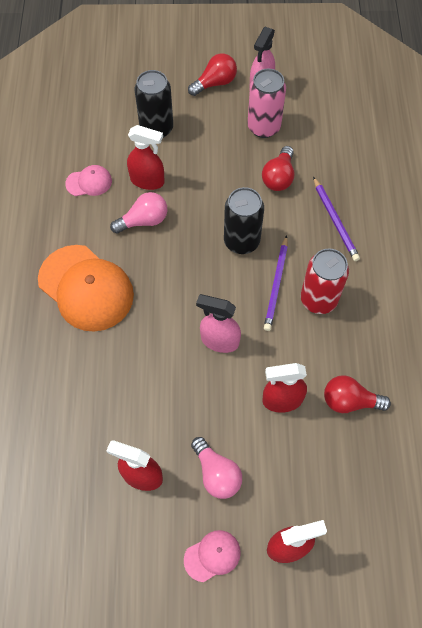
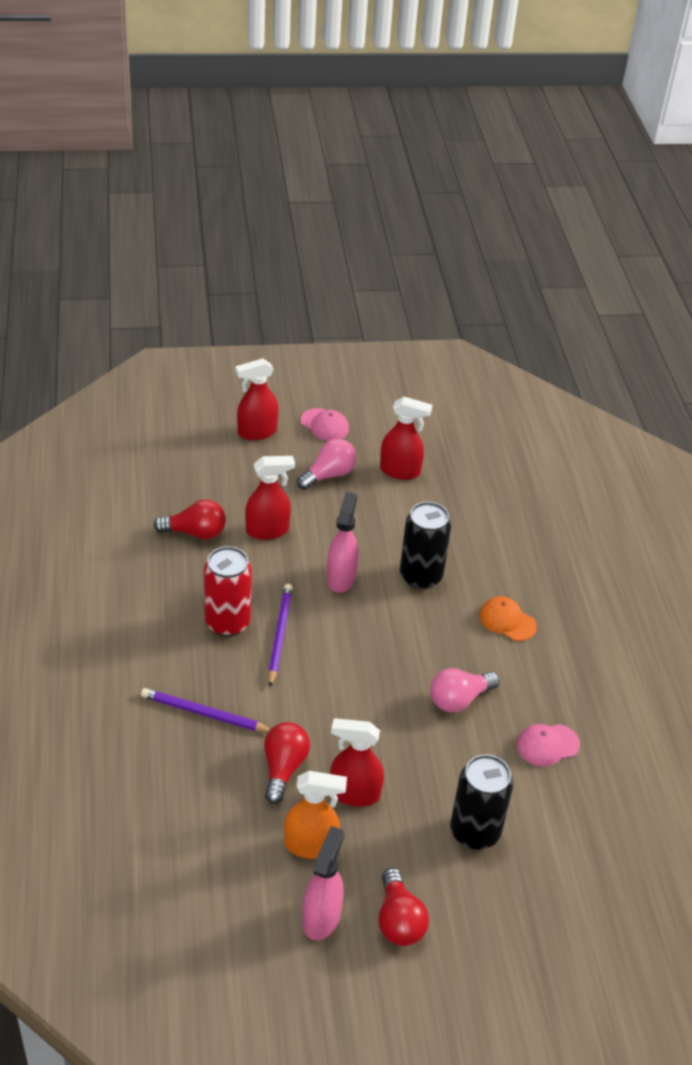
camera: 170 degrees right, 20 degrees down
orange cap [38,245,134,332] -> orange cap [479,596,537,641], size x0.48
red spray bottle [127,125,165,190] -> red spray bottle moved to [330,718,384,806]
pink cap [184,530,241,582] -> pink cap turned 105 degrees counterclockwise [301,408,349,441]
red light bulb [188,53,237,96] -> red light bulb turned 60 degrees counterclockwise [378,868,429,946]
pink light bulb [191,437,242,499] -> pink light bulb turned 90 degrees clockwise [297,439,356,490]
pink spray bottle [196,294,241,353] -> pink spray bottle turned 90 degrees counterclockwise [326,492,359,593]
black can [224,187,264,254] -> black can moved to [400,502,451,589]
pink can [247,68,286,138] -> orange spray bottle [284,771,347,859]
purple pencil [313,177,360,261] -> purple pencil turned 45 degrees counterclockwise [141,688,270,732]

